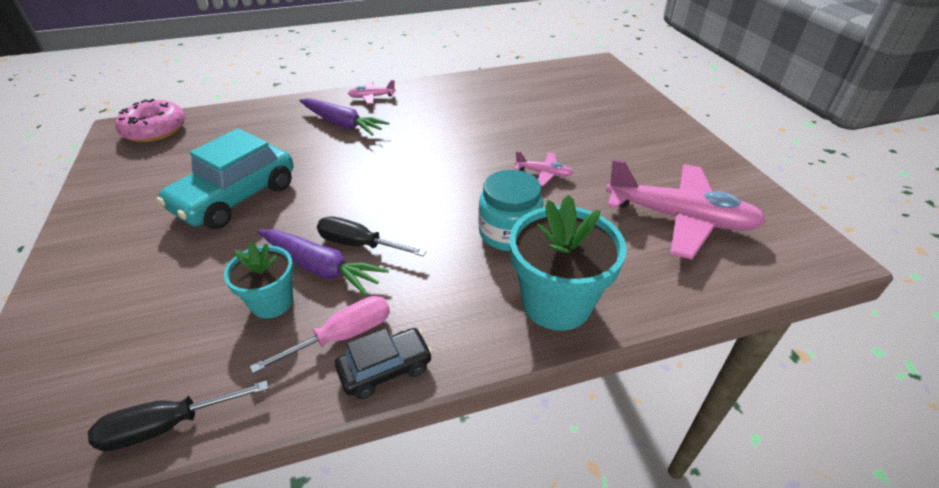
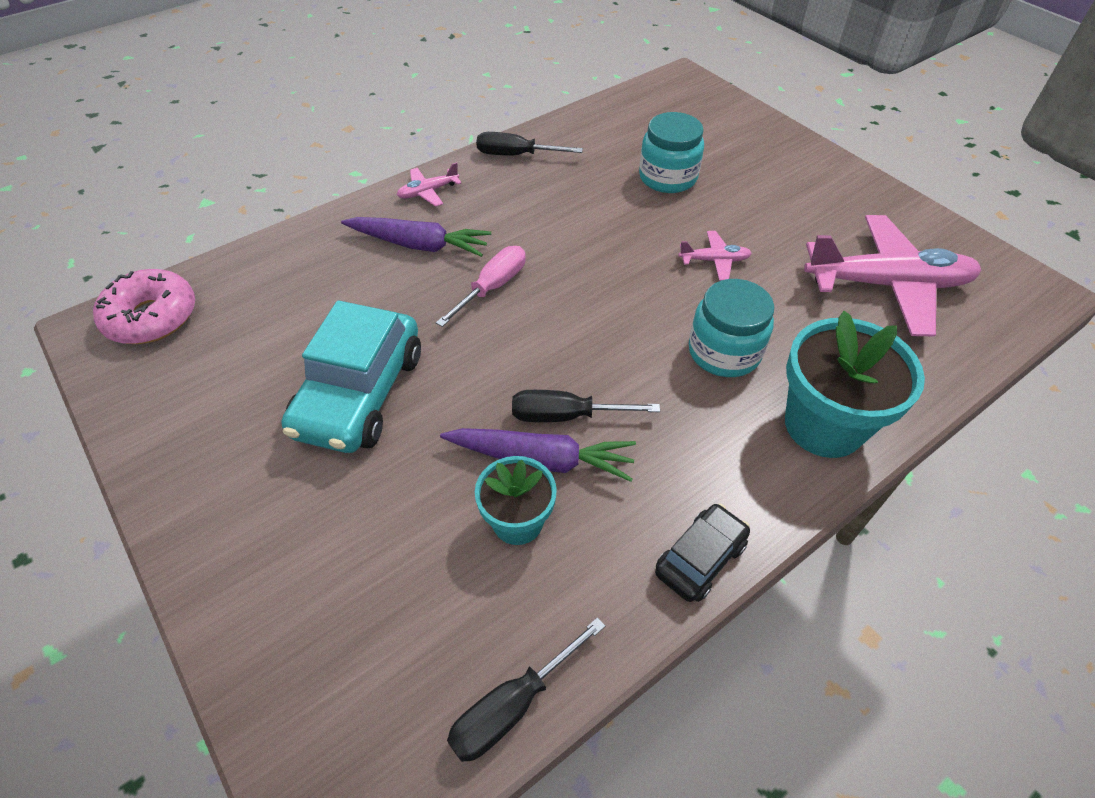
camera: 20 degrees left, 10 degrees up
pink screwdriver [250,296,390,374] -> pink screwdriver moved to [436,246,526,327]
none -> black screwdriver [476,132,583,155]
none -> turquoise jar [639,112,704,193]

